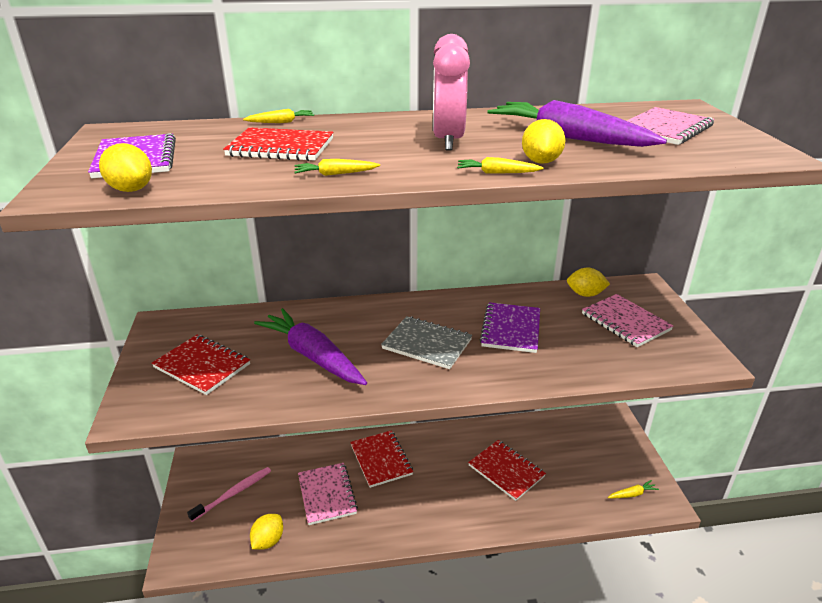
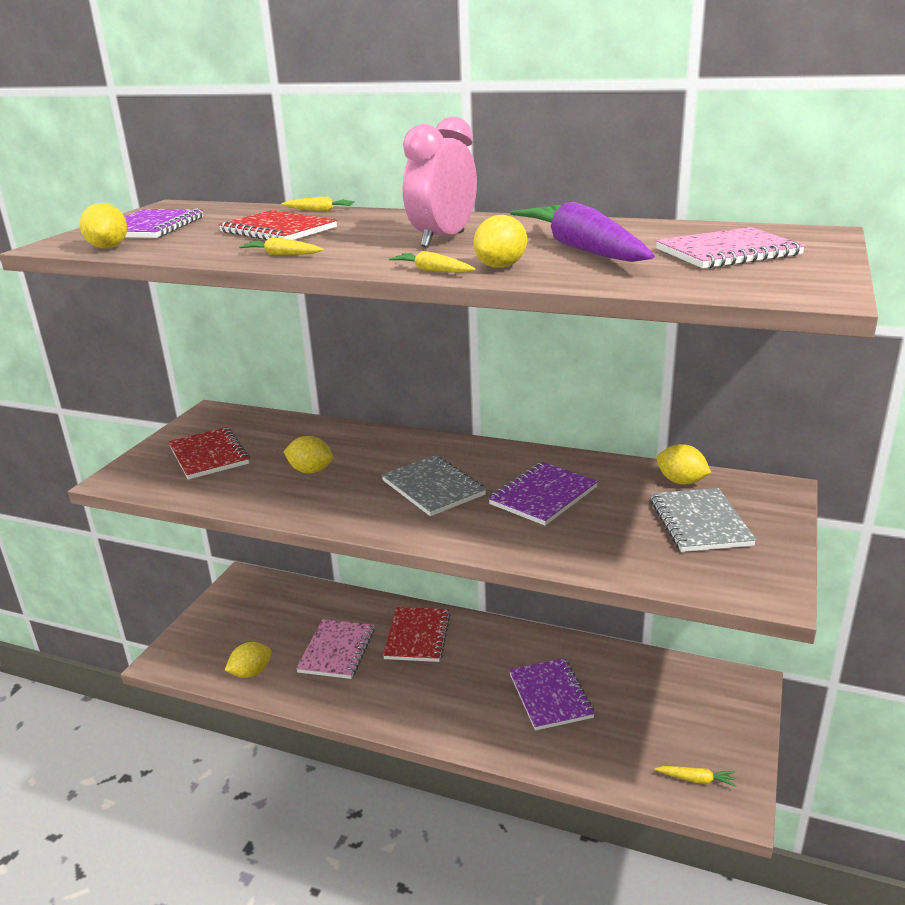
camera: 30 degrees right, 5 degrees down
pink toothbrush [187,467,271,522] -> none
purple carrot [254,308,367,385] -> yellow lemon [283,436,333,473]
red notebook [468,440,546,501] -> purple notebook [509,658,595,731]
pink notebook [582,294,673,347] -> grey notebook [650,488,756,552]

